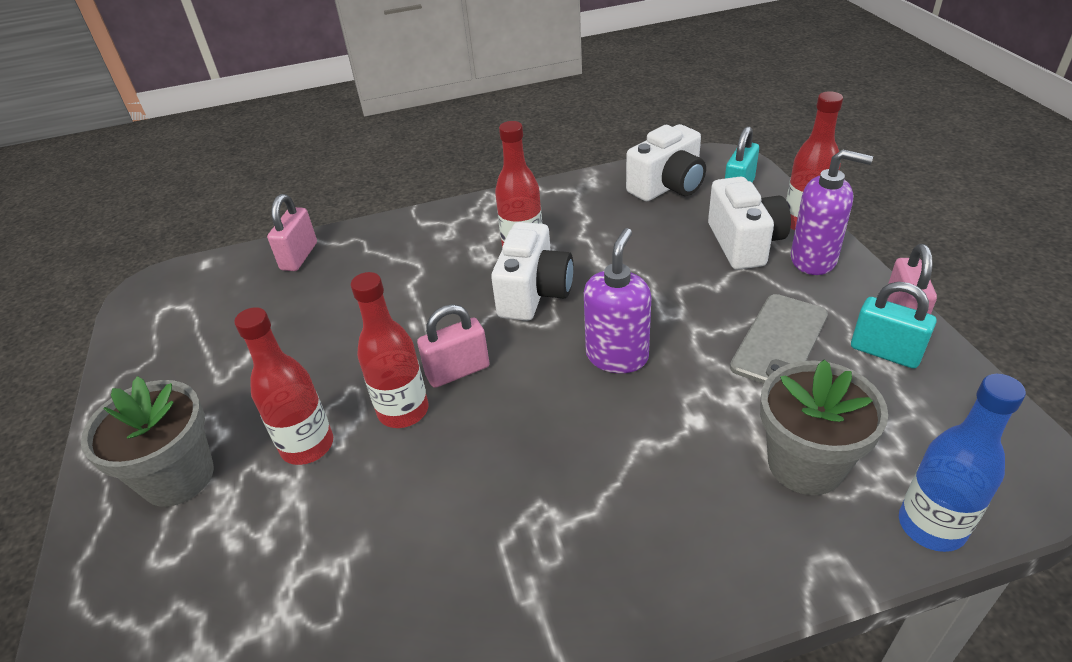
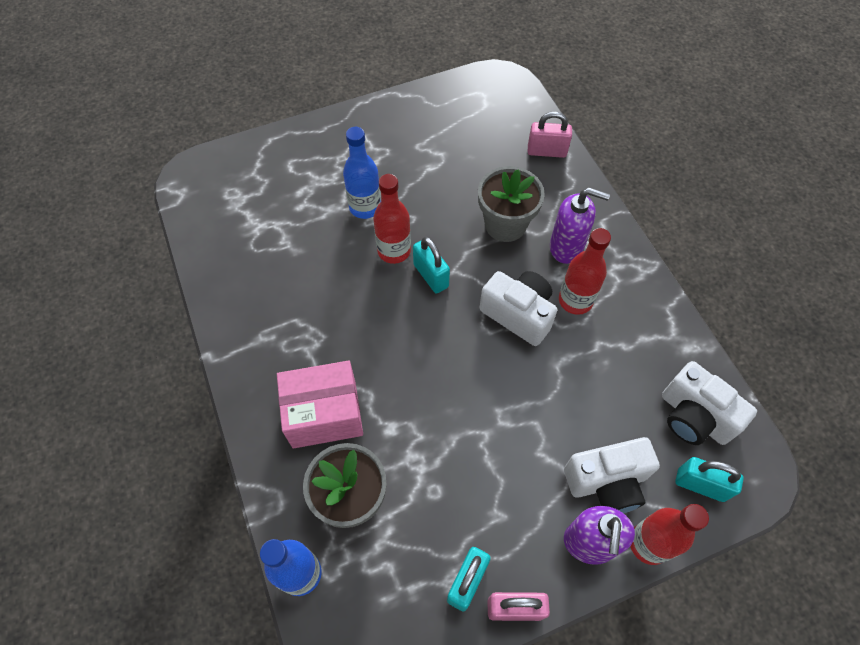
camera: 80 degrees right, 20 degrees up
grey flower pot [81,376,214,507] -> grey flower pot moved to [478,166,545,242]
red bottle [234,307,333,465] -> blue bottle [343,127,381,219]
pink padlock [417,304,490,388] -> turquoise padlock [413,237,450,294]
white camera [491,222,573,321] -> white camera turned 150 degrees counterclockwise [480,271,557,346]
purple soap dispenser [584,228,651,373] -> purple soap dispenser moved to [550,188,610,264]
grey phone [730,294,828,384] -> none
none -> pink box [277,360,363,449]

